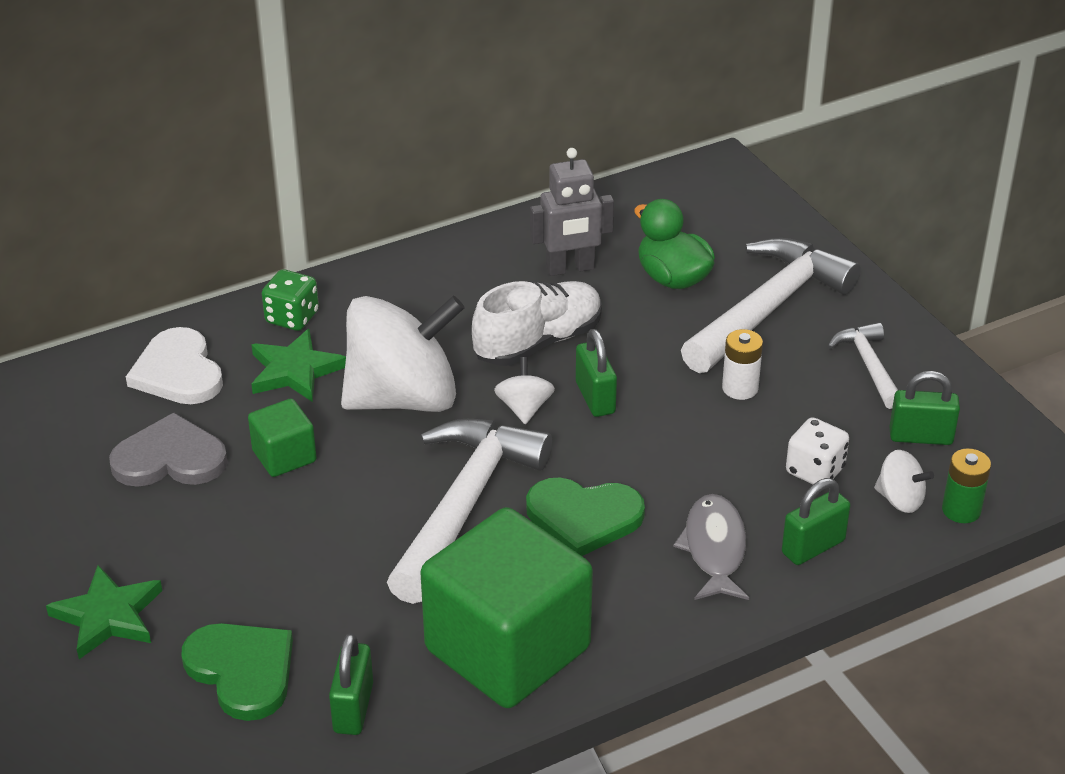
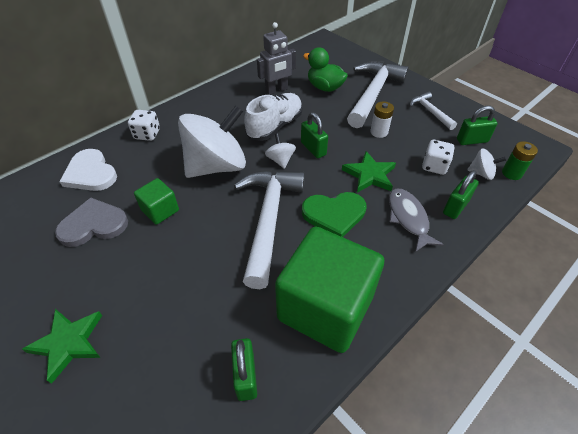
camera: 15 degrees left, 10 degrees up
green heart [181,623,293,721] -> none
green star [251,329,346,402] -> green star moved to [342,151,396,193]
green dice [262,269,319,331] -> white dice [128,110,160,141]

